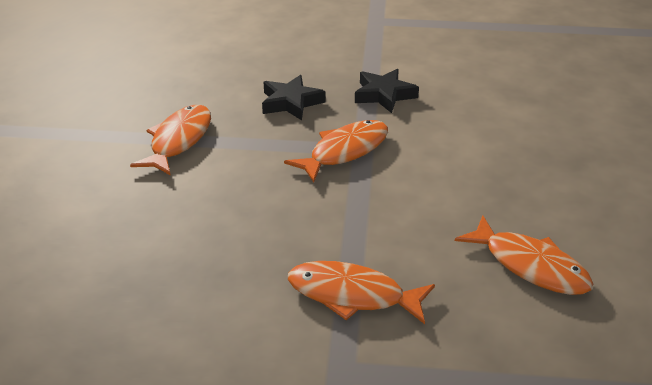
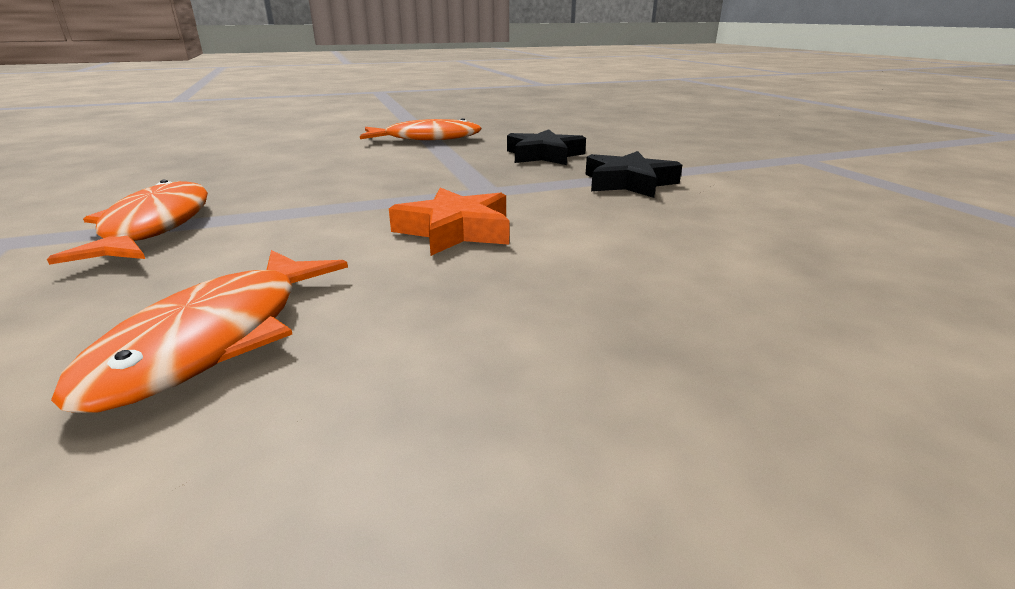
camera: 65 degrees right, 10 degrees down
orange fish [284,120,388,182] -> none
none -> orange star [389,188,509,256]

